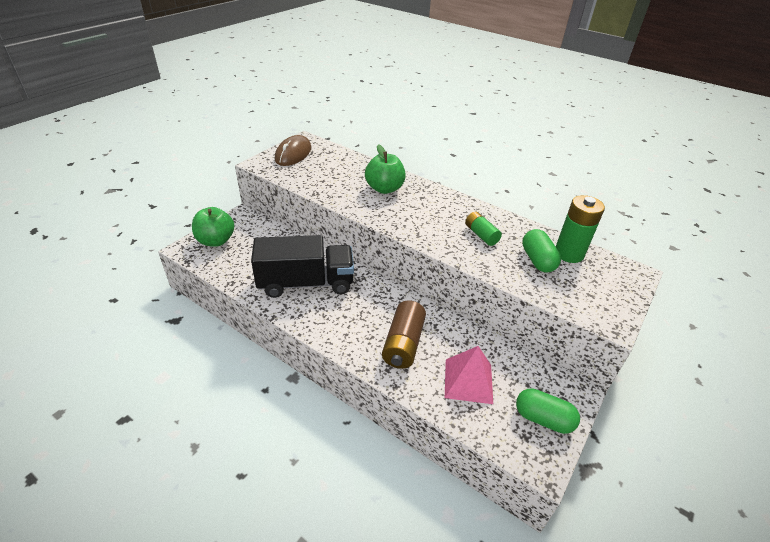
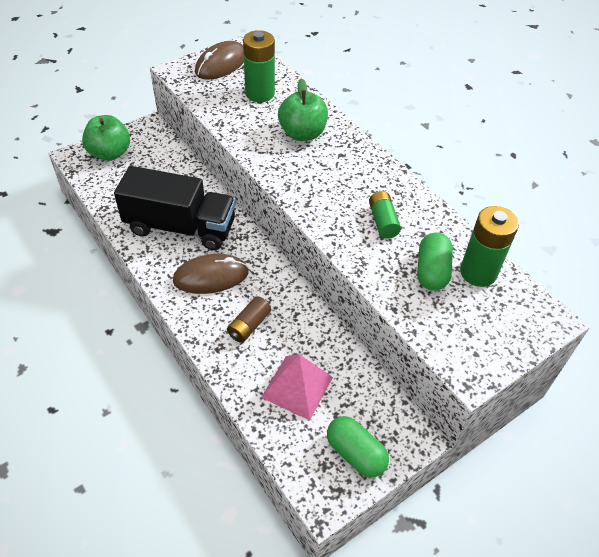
camera: 20 degrees right, 10 degrees up
brown battery [382,300,426,369] -> brown battery [227,296,271,343], size x0.62
none -> brown mouse [173,254,249,294]
none -> green battery [243,30,275,102]

